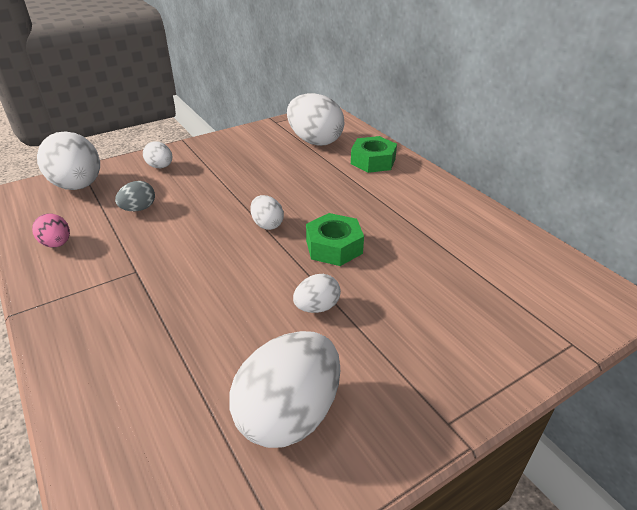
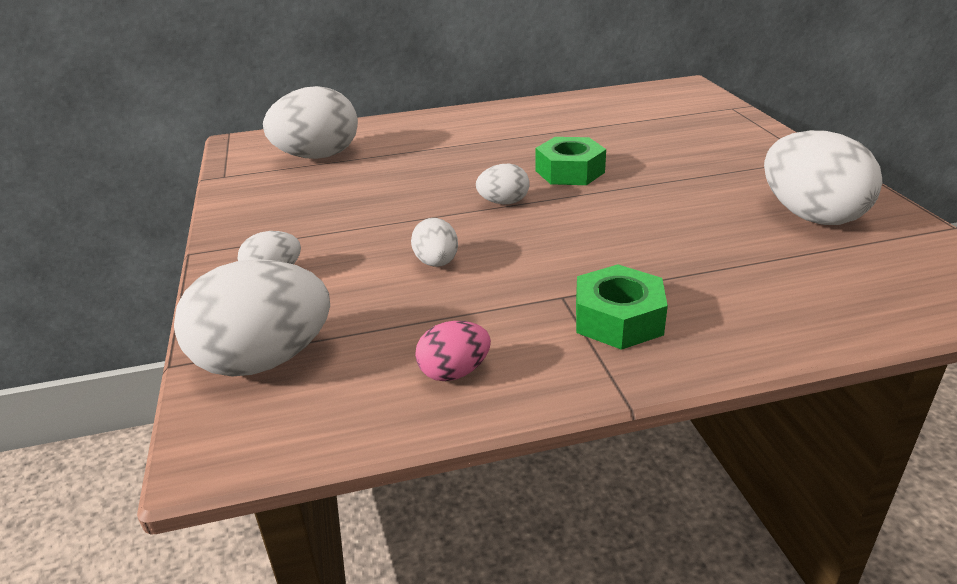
camera: 70 degrees left, 5 degrees down
grey egg [115,181,155,211] -> none
white egg [293,274,341,313] -> white egg moved to [411,218,458,267]
green nut [351,136,397,173] -> green nut moved to [576,265,668,350]

